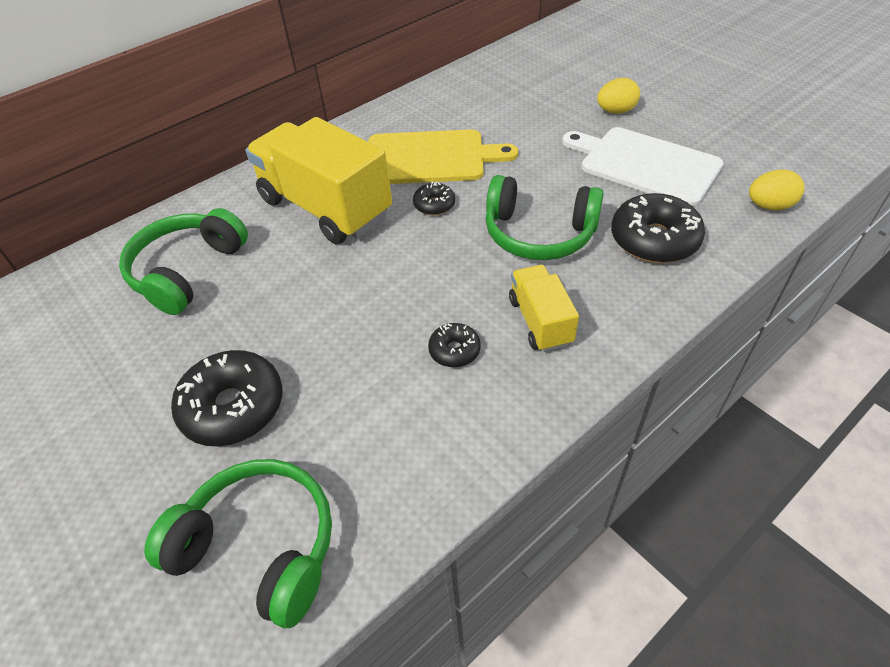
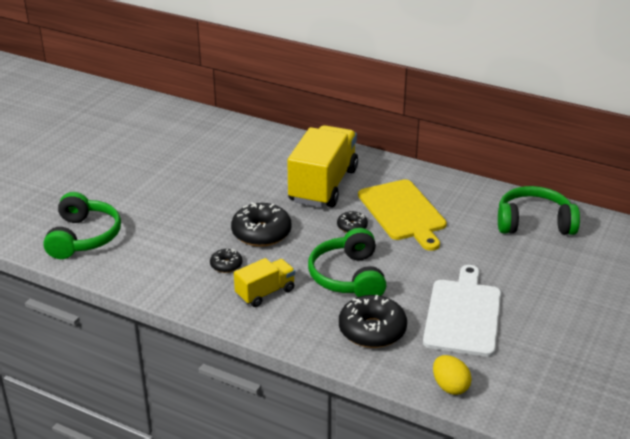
camera: 65 degrees right, 15 degrees down
green headphones [119,208,248,315] -> green headphones moved to [498,186,580,235]
black donut [171,350,283,447] -> black donut moved to [231,202,292,247]
yellow egg [597,78,640,114] -> none

